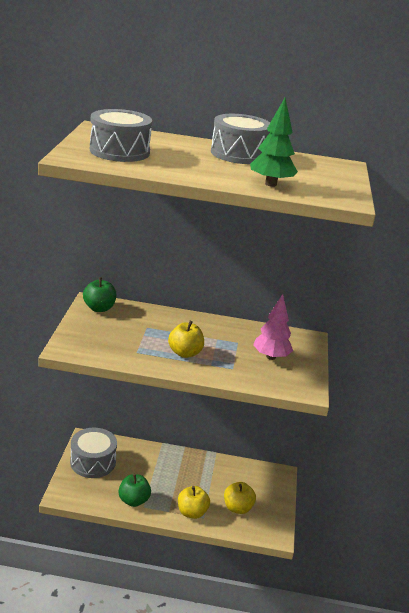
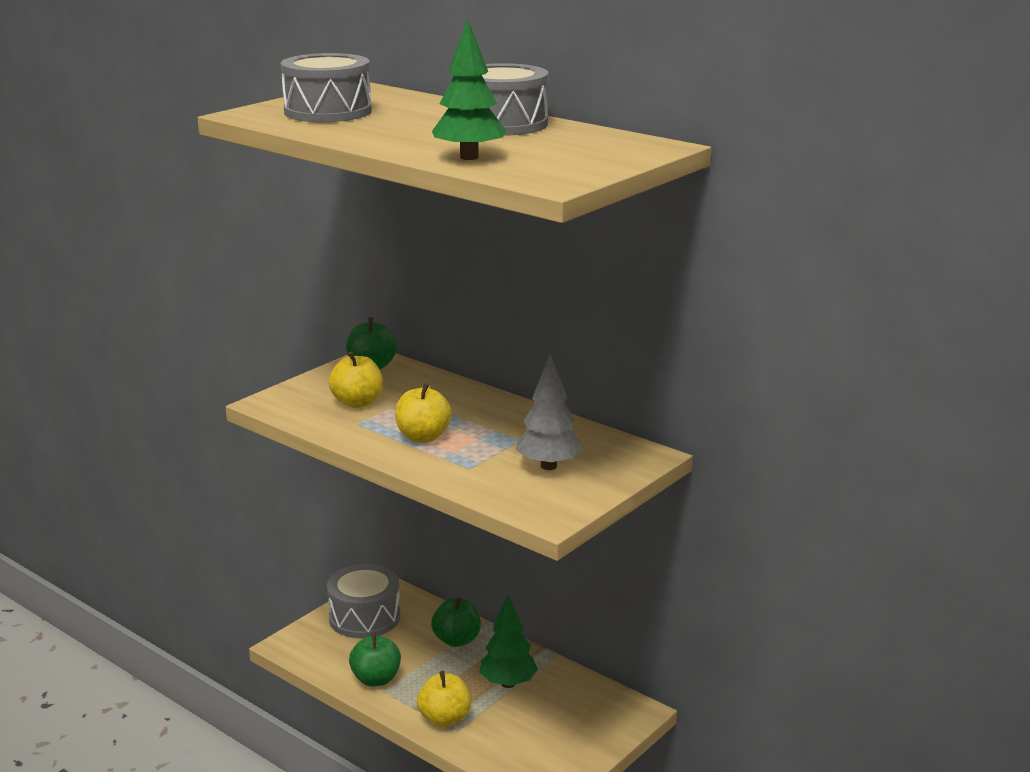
camera: 35 degrees right, 5 degrees down
yellow apple [224,482,256,514] -> yellow apple moved to [329,351,383,408]
pink tree [253,294,293,360] -> grey tree [516,355,583,470]
none -> green apple [431,597,481,647]
none -> green tree [479,594,538,688]

